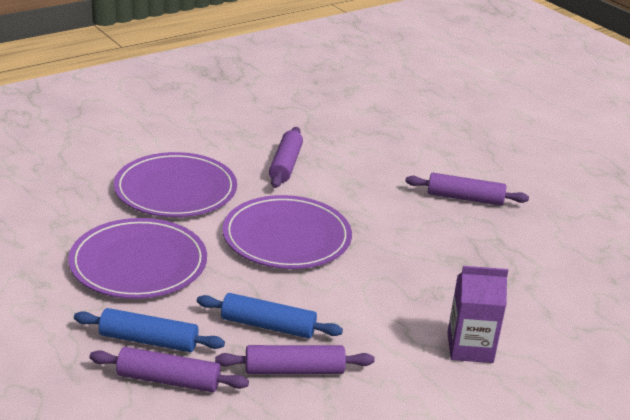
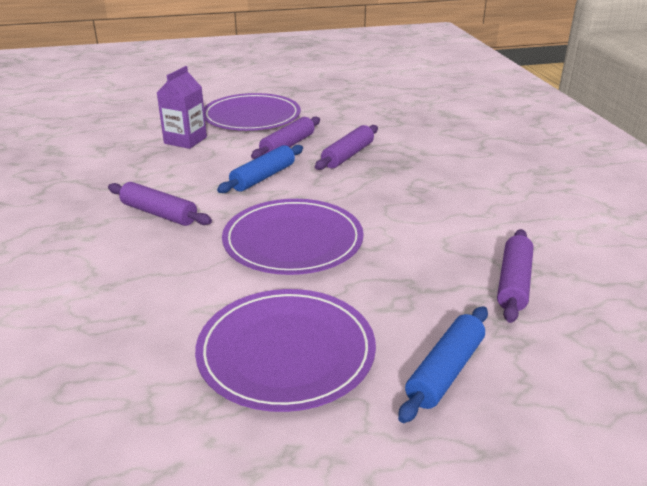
camera: 65 degrees left, 0 degrees up
purple rolling pin [89,347,249,392] -> purple rolling pin moved to [315,125,378,170]
purple plate [114,152,237,217] -> purple plate moved to [204,93,301,131]
blue rolling pin [197,293,343,338] -> blue rolling pin moved to [217,145,303,193]
purple carton [447,266,508,363] -> purple carton moved to [157,66,207,149]

